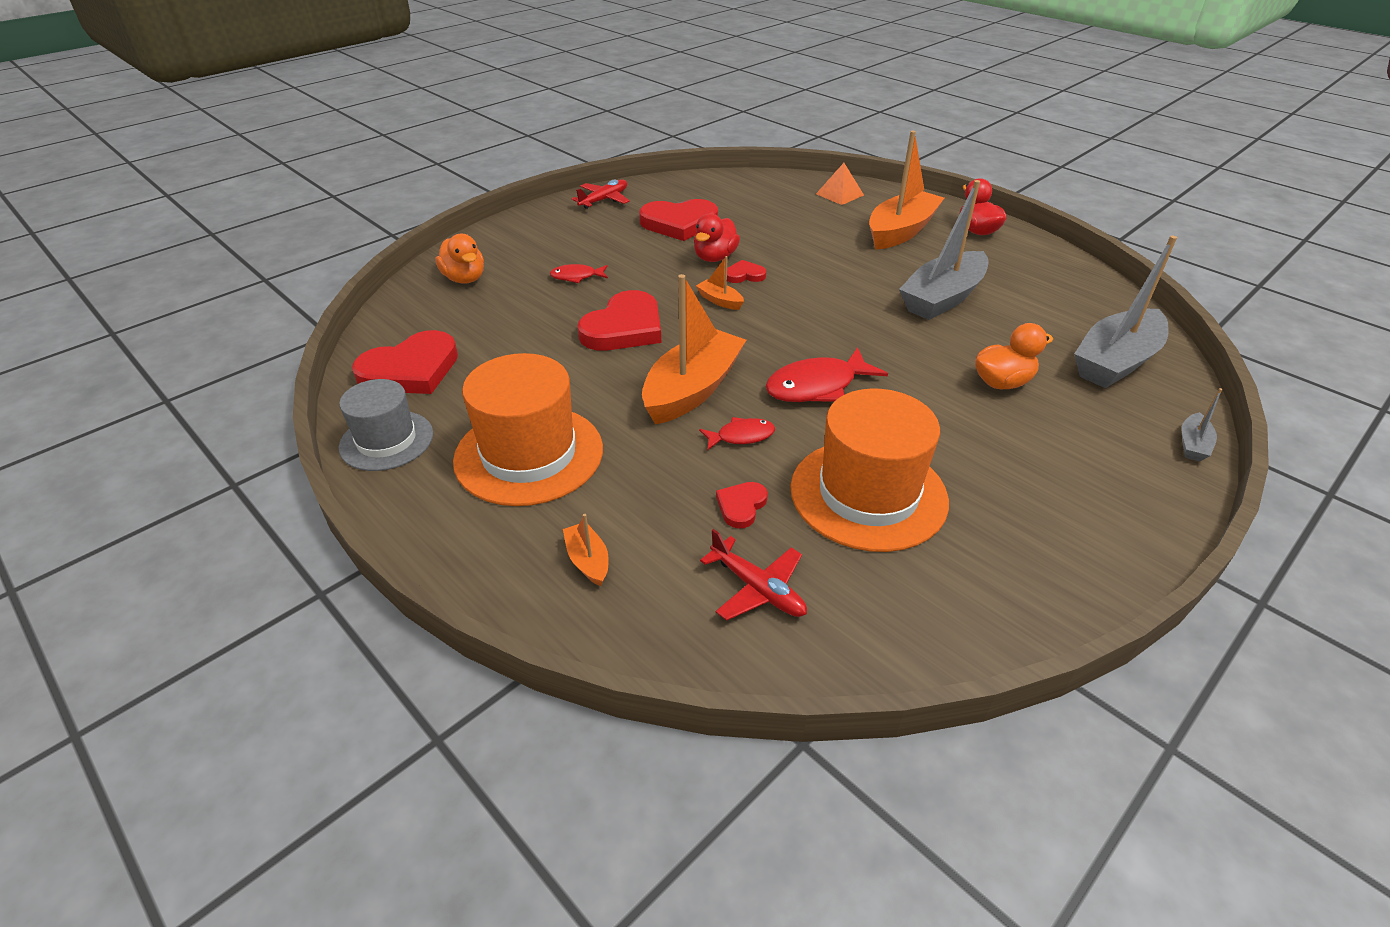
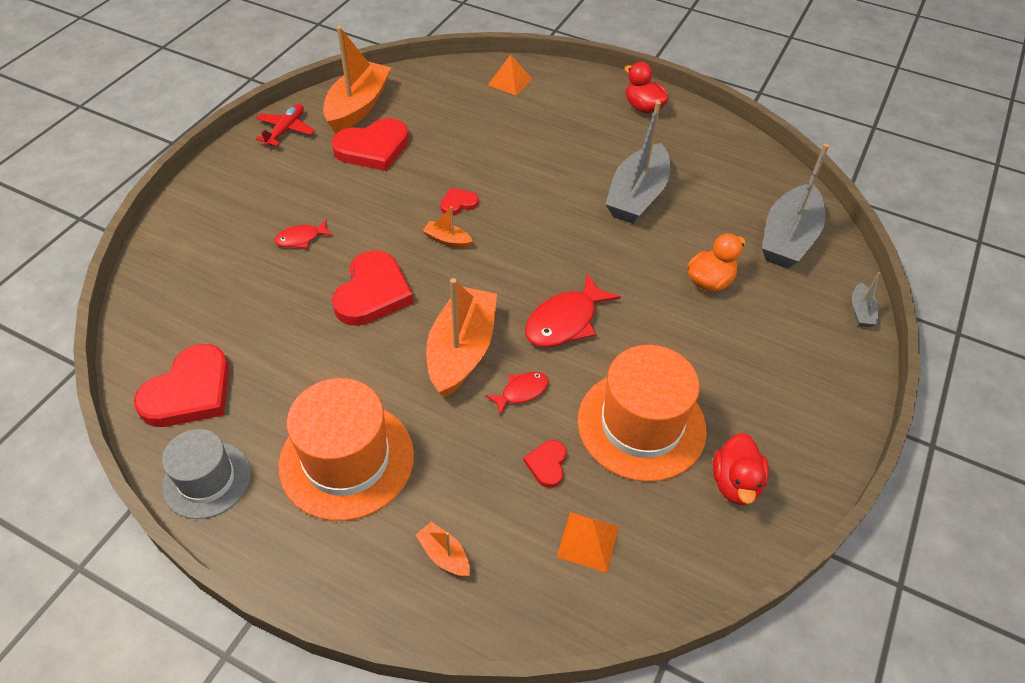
camera: 20 degrees left, 10 degrees up
orange duck [435,234,484,284] -> none
red duck [694,213,740,262] -> red duck moved to [713,433,769,505]
red plane [700,529,807,621] -> orange pyramid [557,512,619,573]
orange boat [869,131,944,250] -> orange boat moved to [323,26,391,133]

